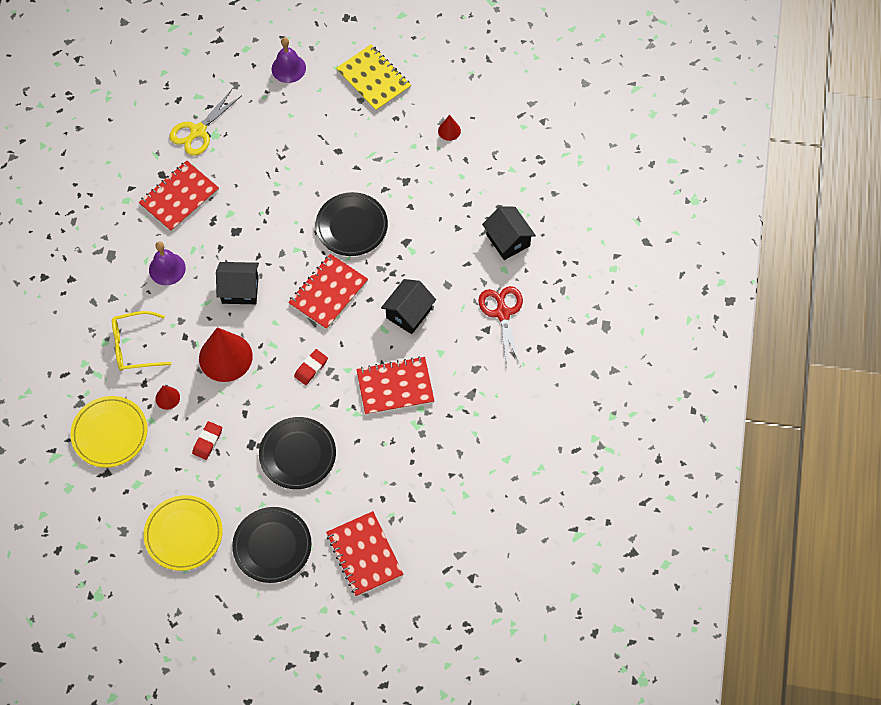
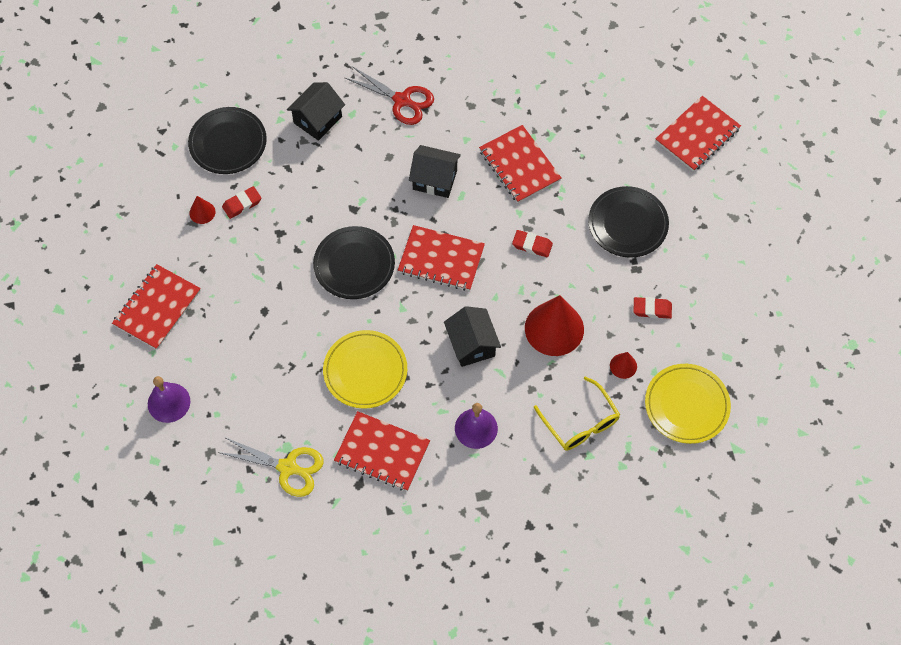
camera: 110 degrees left, 0 degrees up
yellow plate [144,495,223,571] -> yellow plate moved to [323,330,407,409]
black plate [232,507,312,583] -> black plate moved to [188,107,267,174]
yellow notebook [336,44,411,111] -> red notebook [112,264,201,350]
red scissors [478,286,523,367] -> red scissors turned 120 degrees counterclockwise [345,66,434,125]
none -> red eraser [222,186,262,219]

